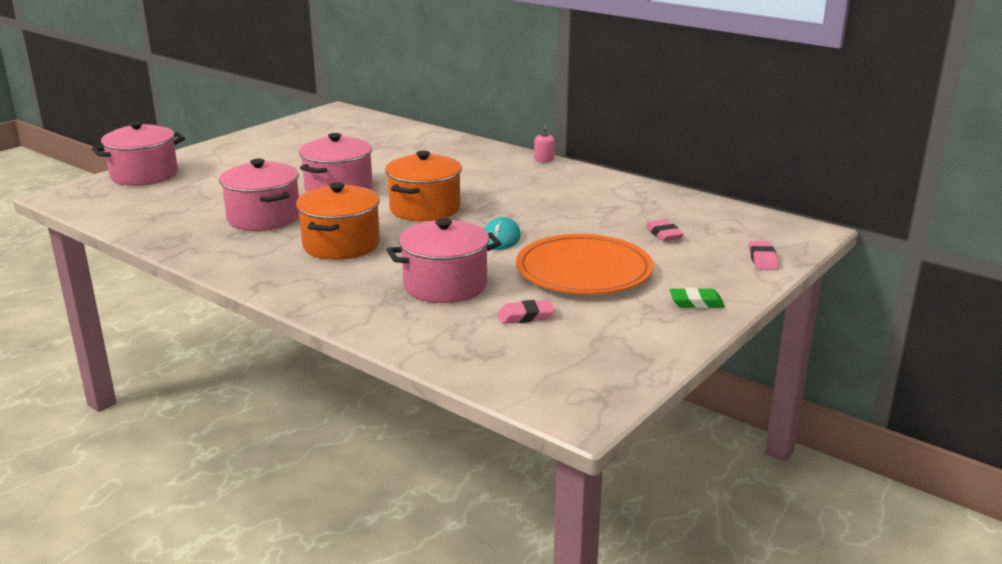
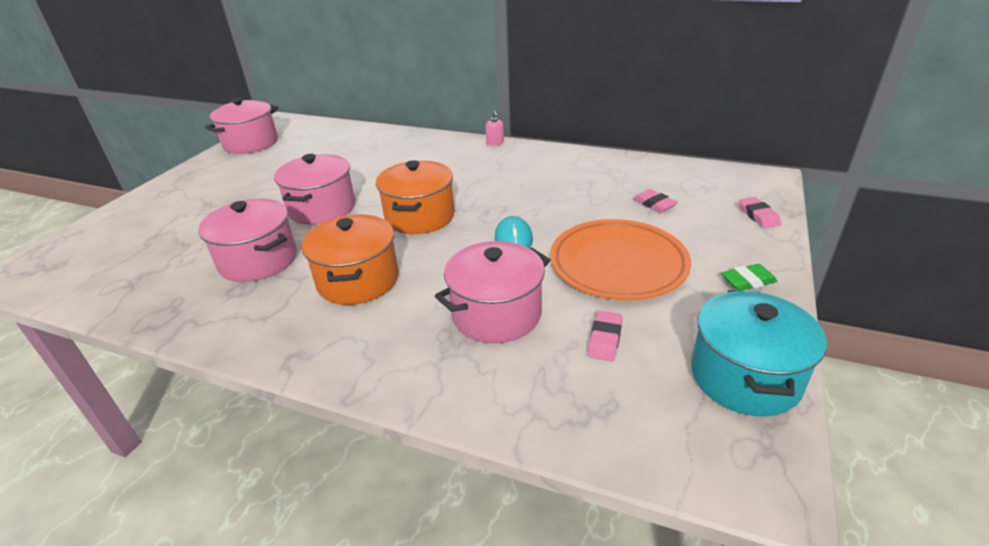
camera: 15 degrees left, 10 degrees up
pink pot [92,121,185,186] -> pink pot moved to [205,98,278,154]
pink eraser [498,300,555,324] -> pink eraser turned 45 degrees counterclockwise [588,311,623,361]
none -> turquoise pot [691,290,827,416]

